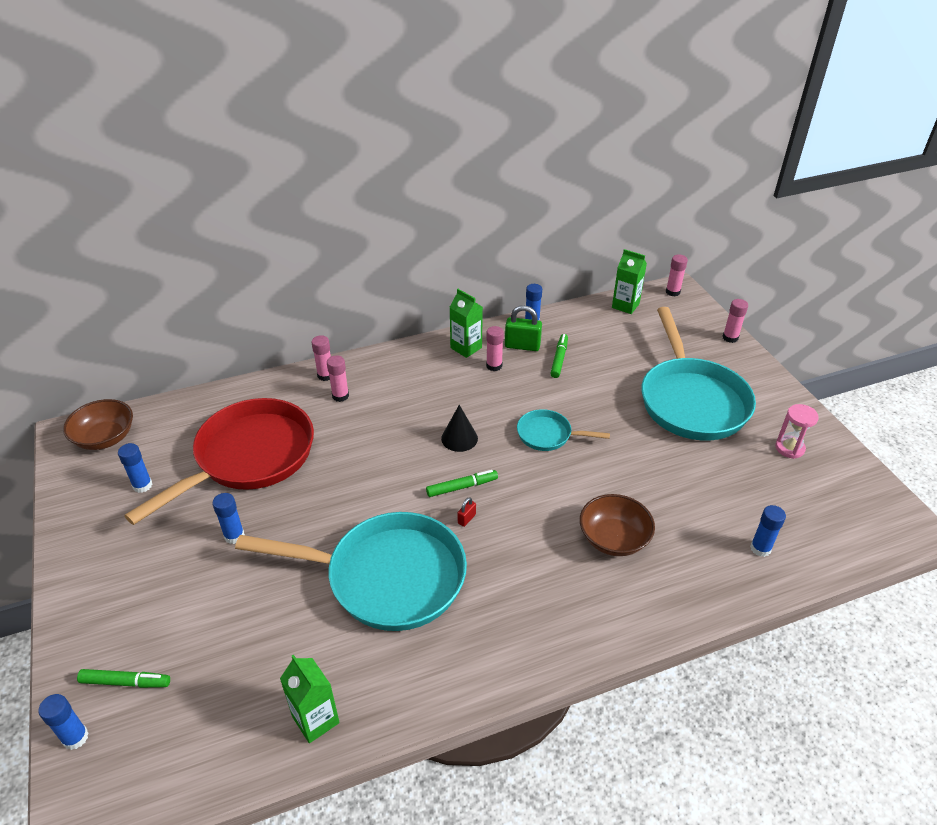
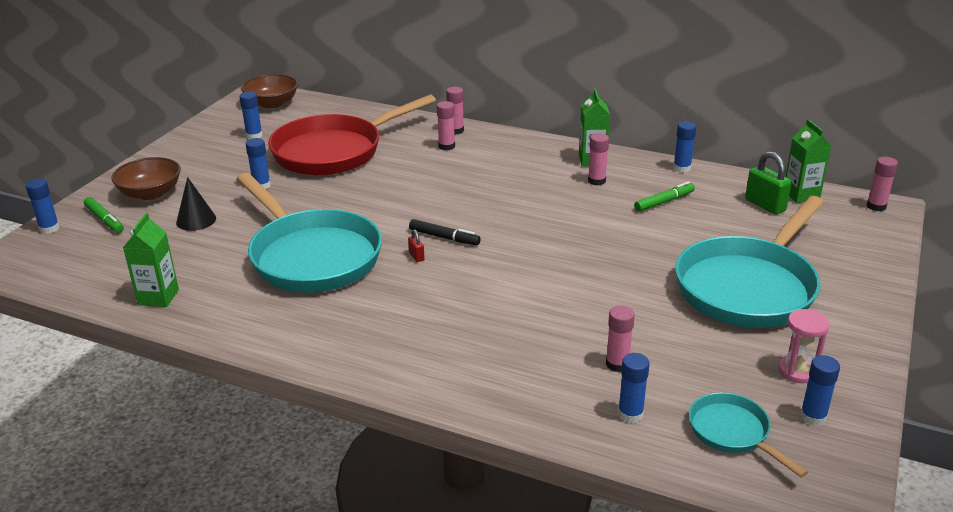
camera: 45 degrees right, 10 degrees down
red pan [124,398,314,525] -> red pan turned 150 degrees clockwise [268,95,436,175]
green marker [426,470,498,497] -> black marker [409,219,481,245]
black cone [441,405,478,452] -> black cone moved to [176,177,216,231]
red padlock [458,497,476,527] -> red padlock turned 75 degrees clockwise [408,229,424,262]
green padlock [505,305,542,351] -> green padlock moved to [745,151,792,215]
turquoise pan [517,409,610,451] -> turquoise pan moved to [689,392,808,478]
brown bowl [580,494,655,556] -> brown bowl moved to [111,157,181,200]
pink glue stick [722,299,748,343] -> pink glue stick moved to [606,305,635,372]
none -> blue glue stick [800,355,840,426]

